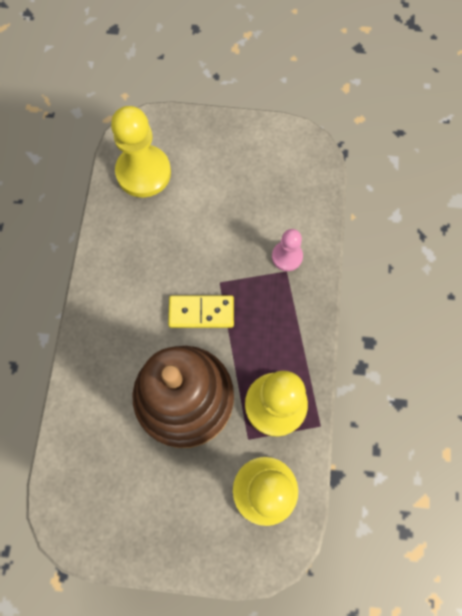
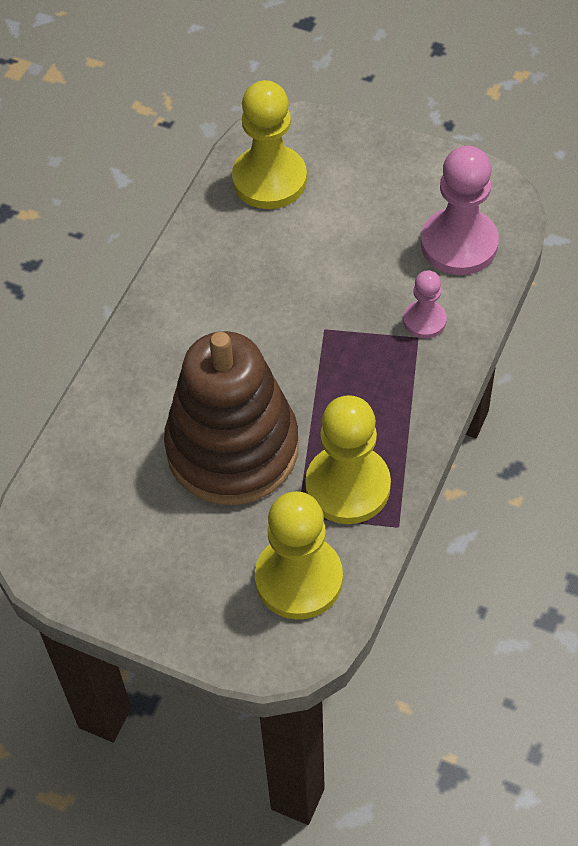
camera: 20 degrees right, 15 degrees down
yellow domino [168,295,234,328] -> none
none -> pink pawn [421,146,499,275]

